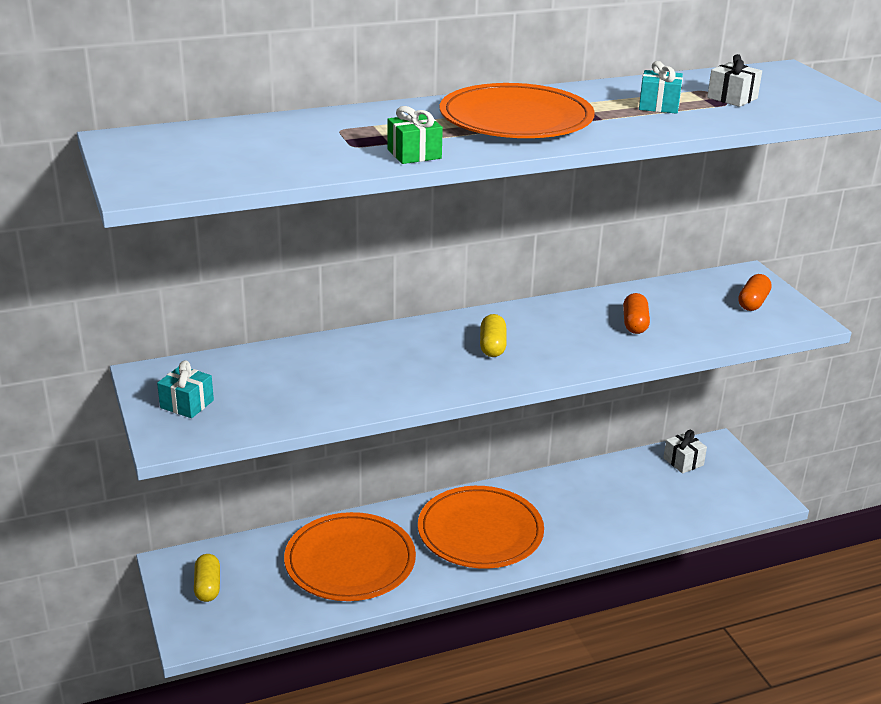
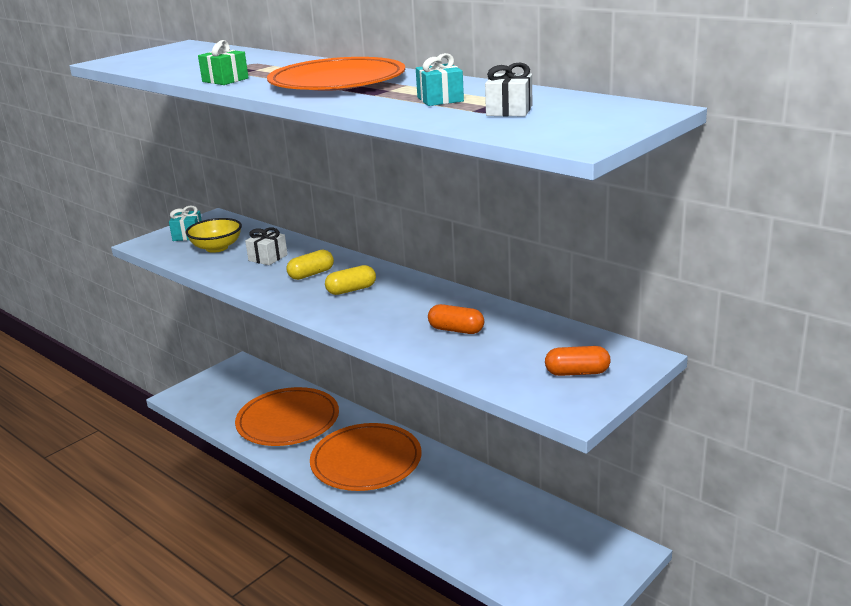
camera: 65 degrees right, 5 degrees down
yellow capsule [194,554,220,602] -> yellow capsule moved to [286,250,334,280]
orange capsule [623,293,650,334] -> orange capsule turned 45 degrees clockwise [428,304,484,334]
white gift [663,430,707,473] -> white gift moved to [245,227,288,265]
none -> yellow bowl [186,218,242,253]

